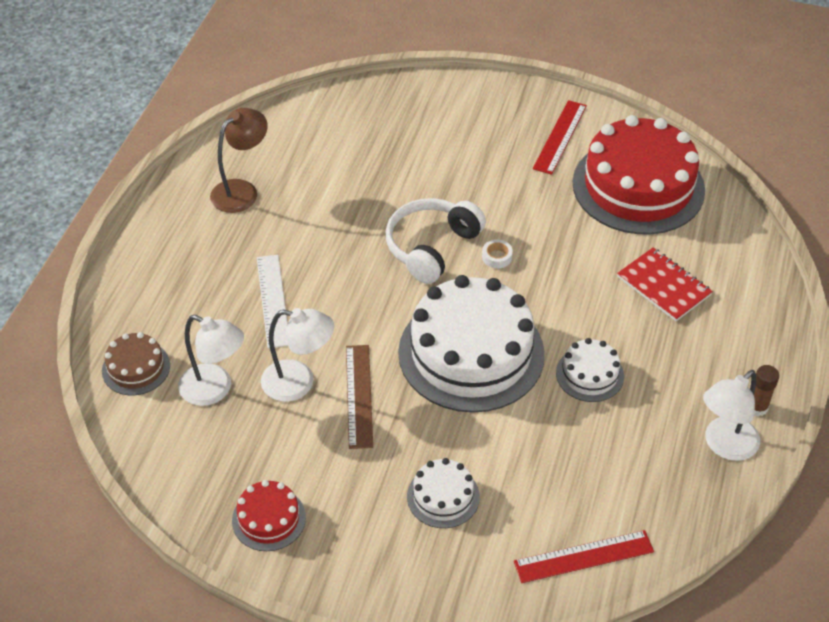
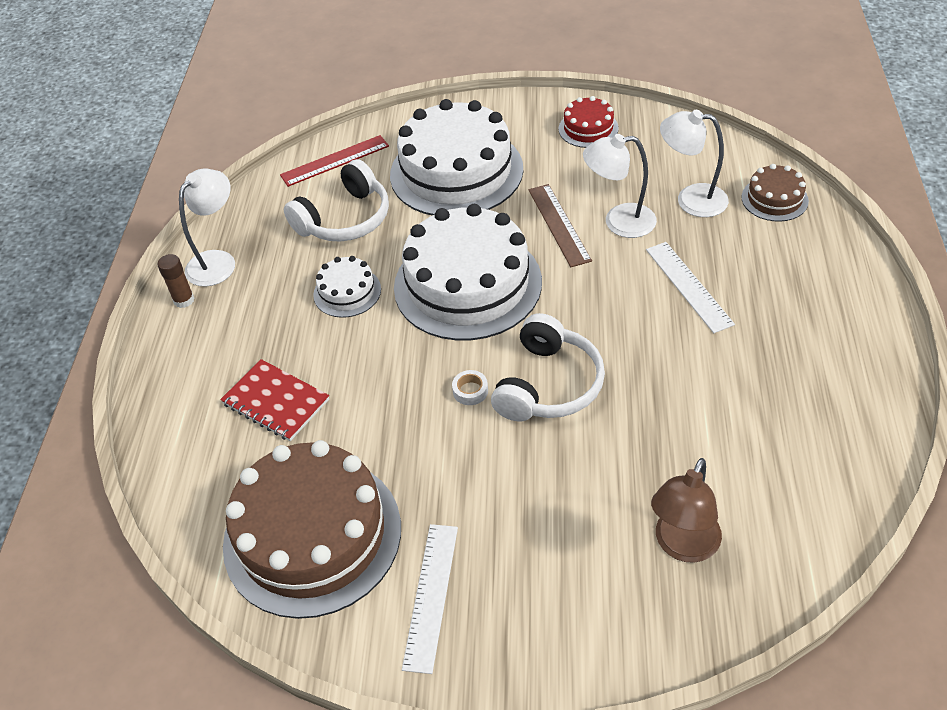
camera: 170 degrees right, 0 degrees up
brown lamp [210,108,268,213] -> brown lamp moved to [651,458,722,563]
white cake [407,458,480,528] -> white cake [390,99,523,215], size x2.17
red ruler [533,100,587,175] -> white ruler [402,524,458,674]
red cake [573,115,705,234] -> brown cake [223,440,401,619]
none -> white headphones [284,159,389,241]

